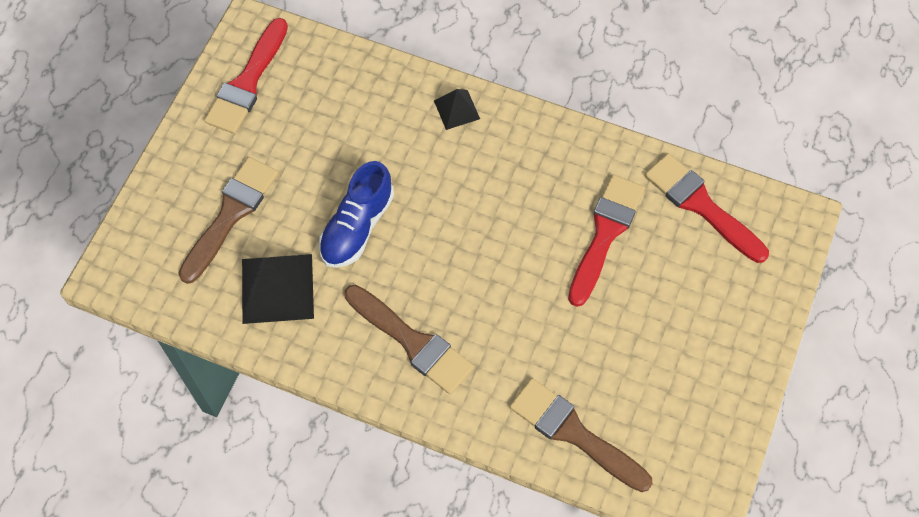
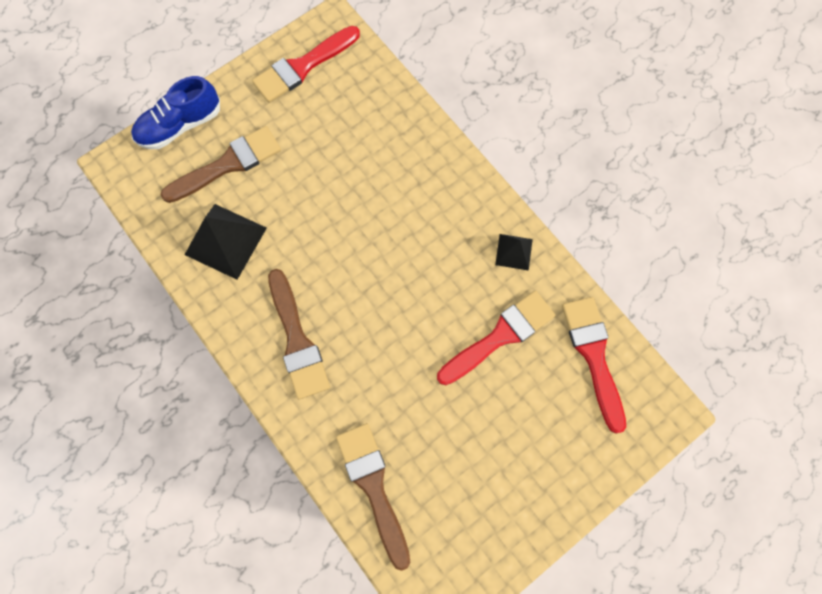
camera: 30 degrees right, 10 degrees up
blue shoe [319,161,394,268] -> blue shoe moved to [131,76,220,149]
black pyramid [434,89,480,130] -> black pyramid moved to [495,234,533,271]

